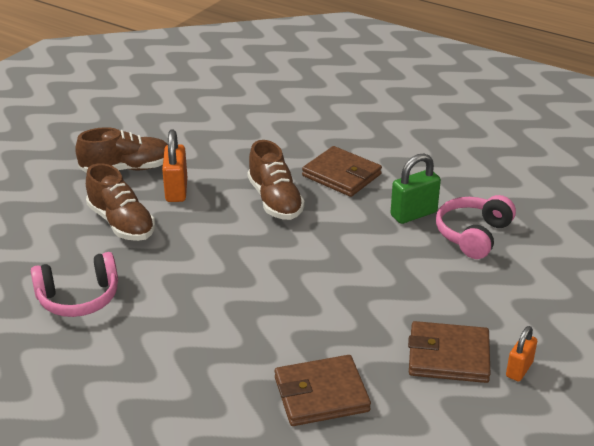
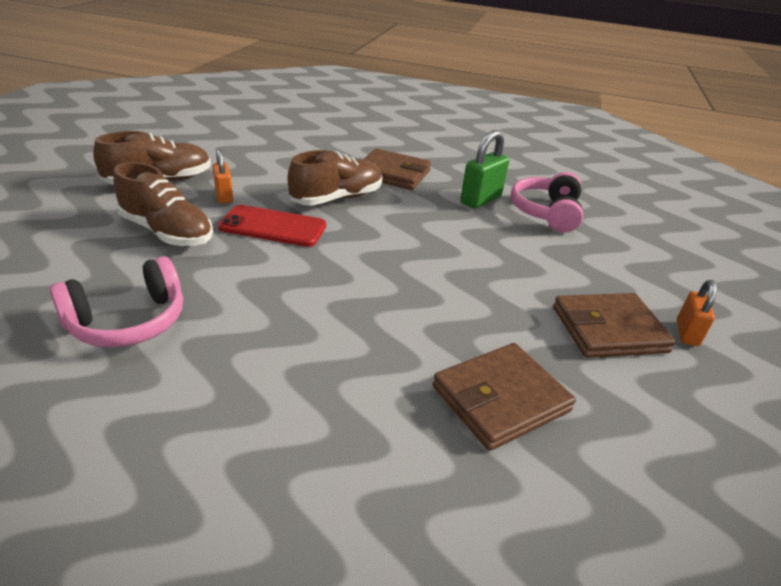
camera: 20 degrees left, 0 degrees up
orange padlock [162,130,187,202] -> orange padlock [212,149,233,204], size x0.64
brown shoe [247,140,305,220] -> brown shoe turned 90 degrees counterclockwise [287,150,383,206]
none -> red phone [218,205,326,247]

